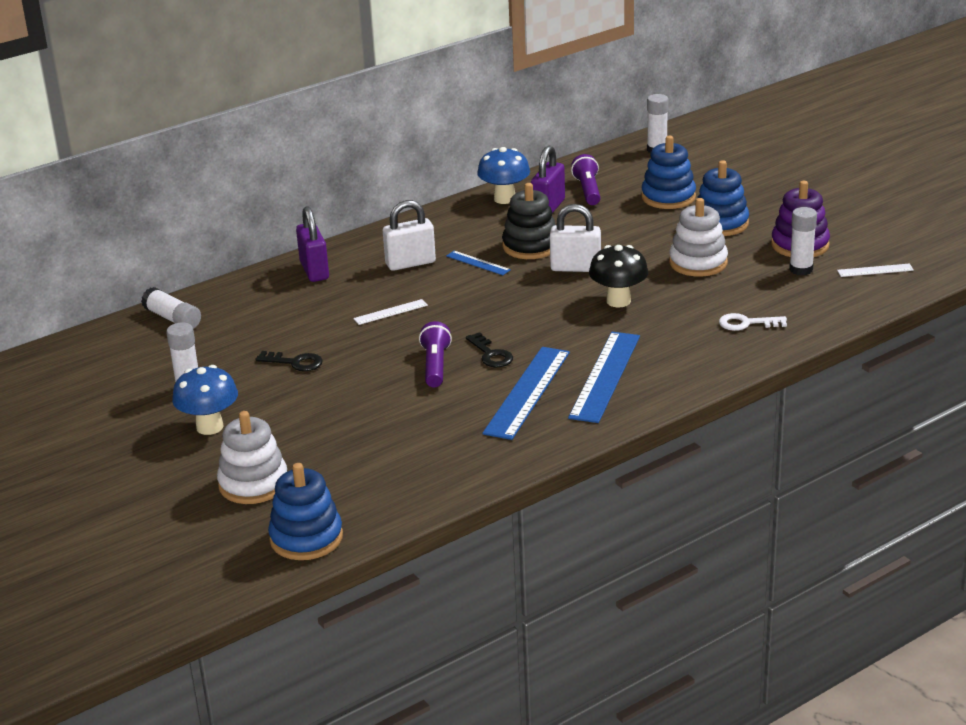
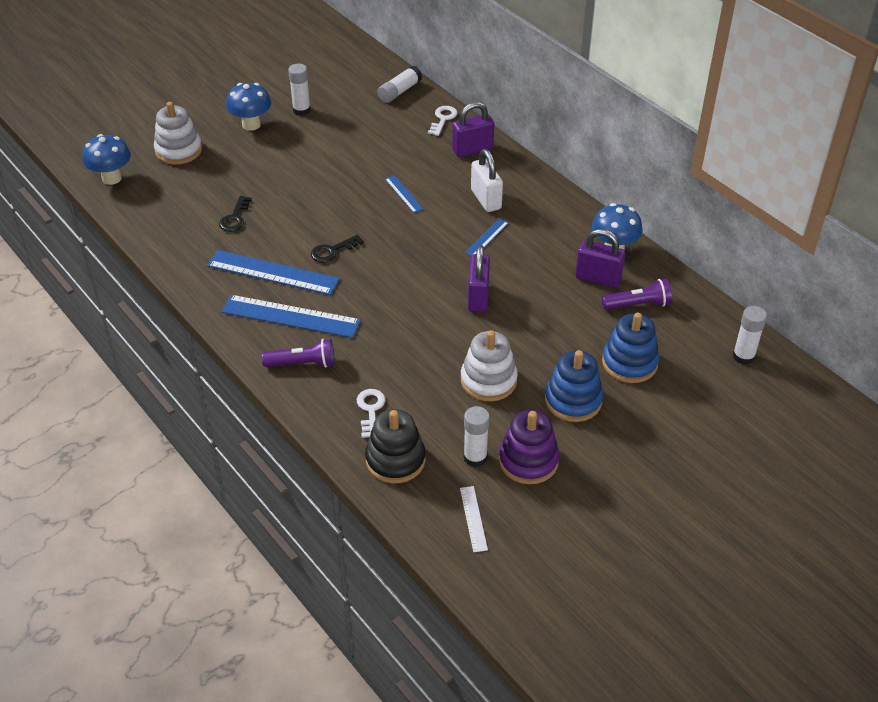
camera: 85 degrees right, 15 degrees up
black key [255,351,323,371] -> black key moved to [219,196,252,232]
blue stacking toy [268,463,343,560] -> blue mushroom [83,134,131,185]
white ruler [353,299,428,325] -> blue ruler [385,175,424,213]
purple flashlight [419,321,452,387] -> purple flashlight moved to [262,338,334,368]
black stacking toy [502,183,556,259] -> black stacking toy moved to [365,409,426,483]
white padlock [550,204,601,272] -> purple padlock [468,245,490,312]
black mushroom [589,245,648,308] -> none
none -> white key [428,106,457,136]

